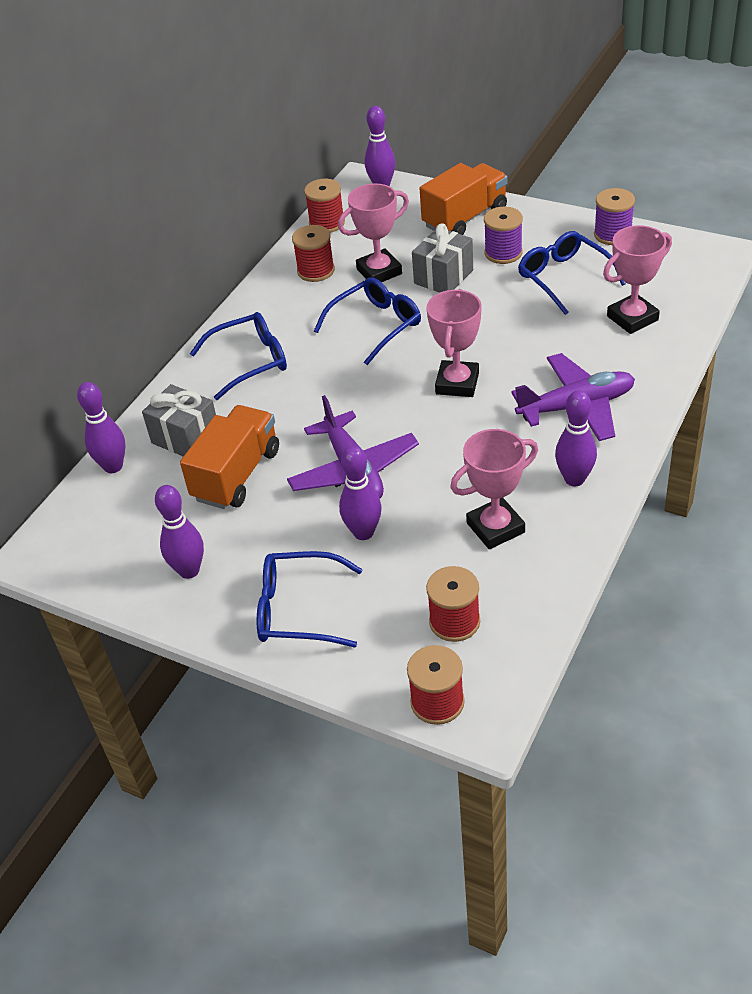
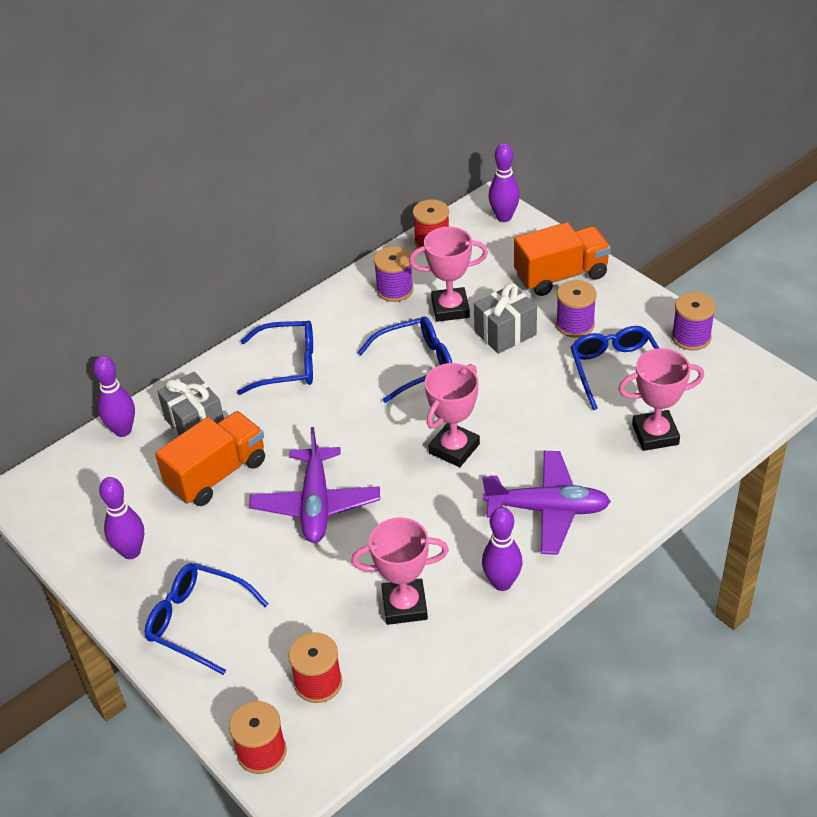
camera: 20 degrees right, 0 degrees up
red spool [292,225,335,282] -> purple spool [374,246,414,302]
purple bowling pin [339,445,381,540] -> none

